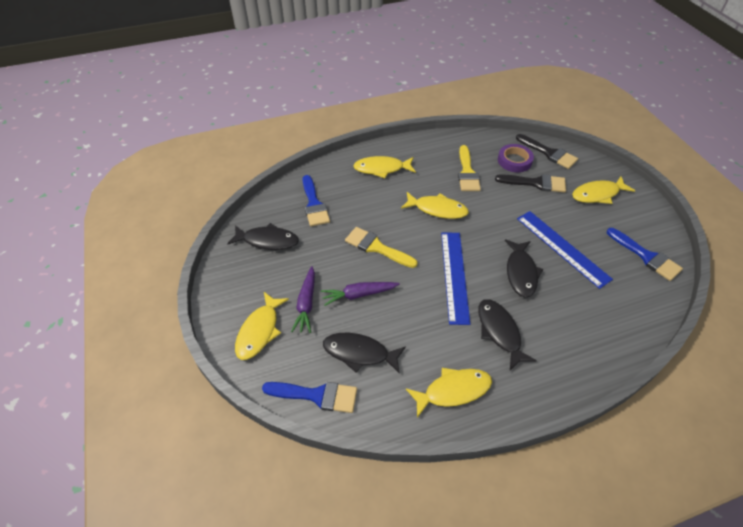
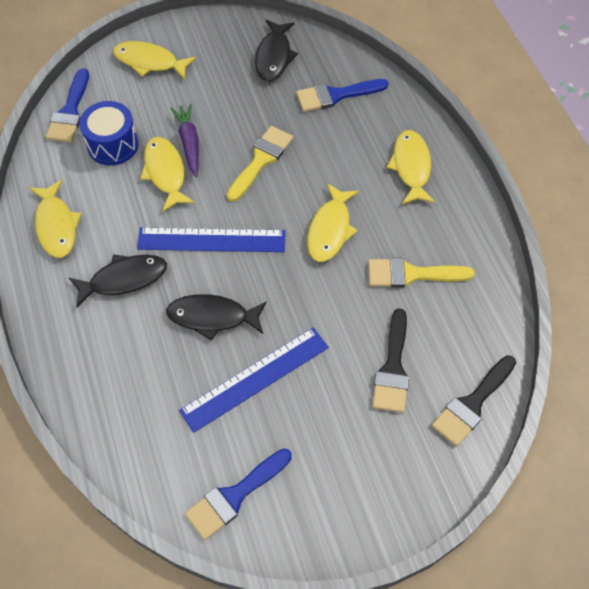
camera: 90 degrees right, 10 degrees up
purple carrot [291,266,315,333] -> none
black fish [323,333,406,374] -> blue drum [79,101,139,166]
purple tape [498,144,534,172] -> none
yellow fish [572,176,635,204] -> yellow fish moved to [140,137,195,212]

